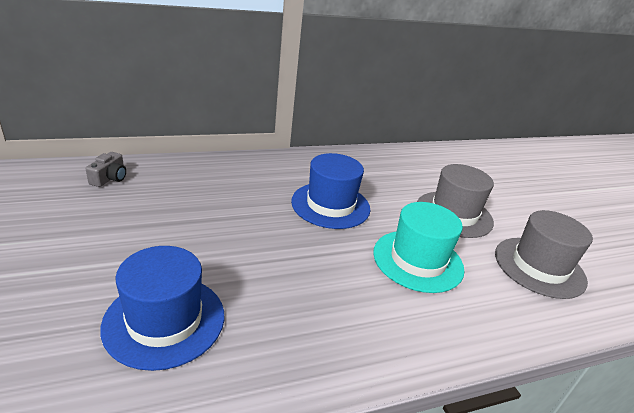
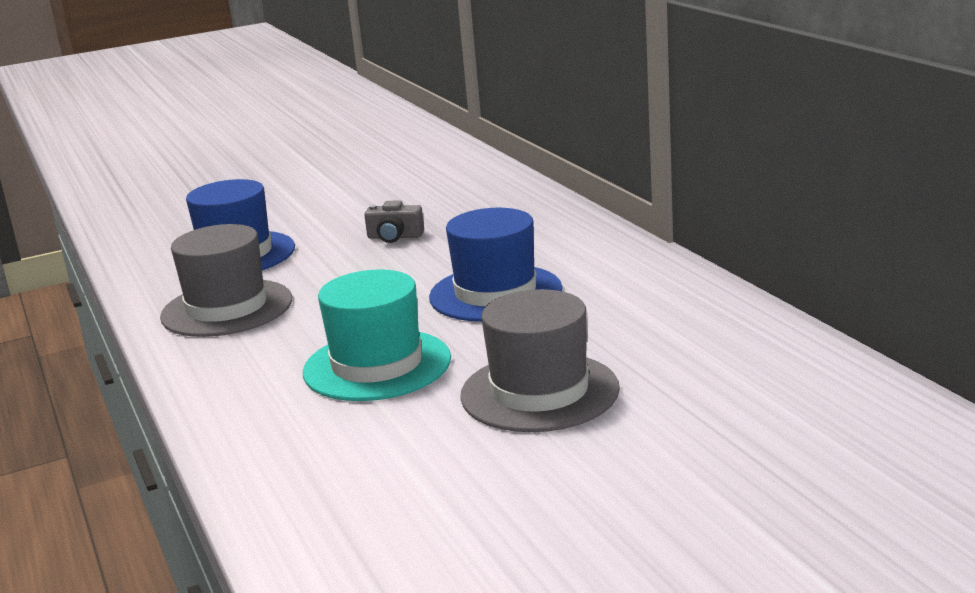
camera: 90 degrees right, 10 degrees down
grey camera [86,152,126,187] -> grey camera moved to [364,200,424,243]
grey hat [495,210,593,299] -> grey hat moved to [160,224,292,337]

